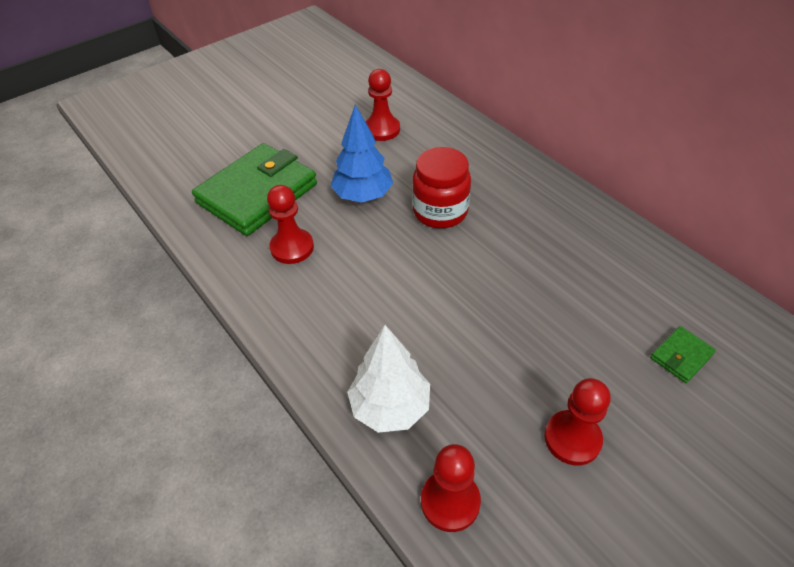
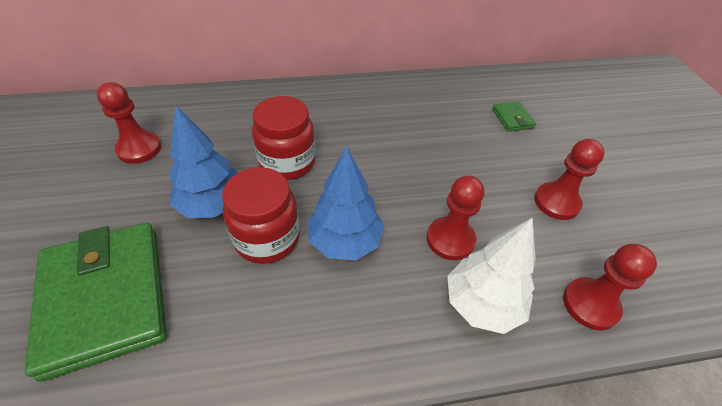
camera: 65 degrees left, 0 degrees up
red pawn [267,185,314,264] -> red pawn moved to [427,175,484,260]
none -> red jar [222,167,300,264]
none -> blue tree [308,146,384,260]

